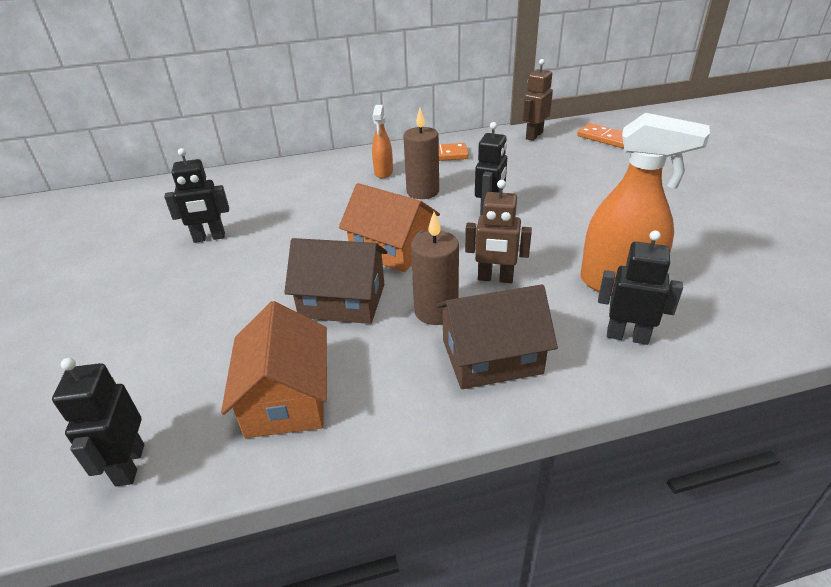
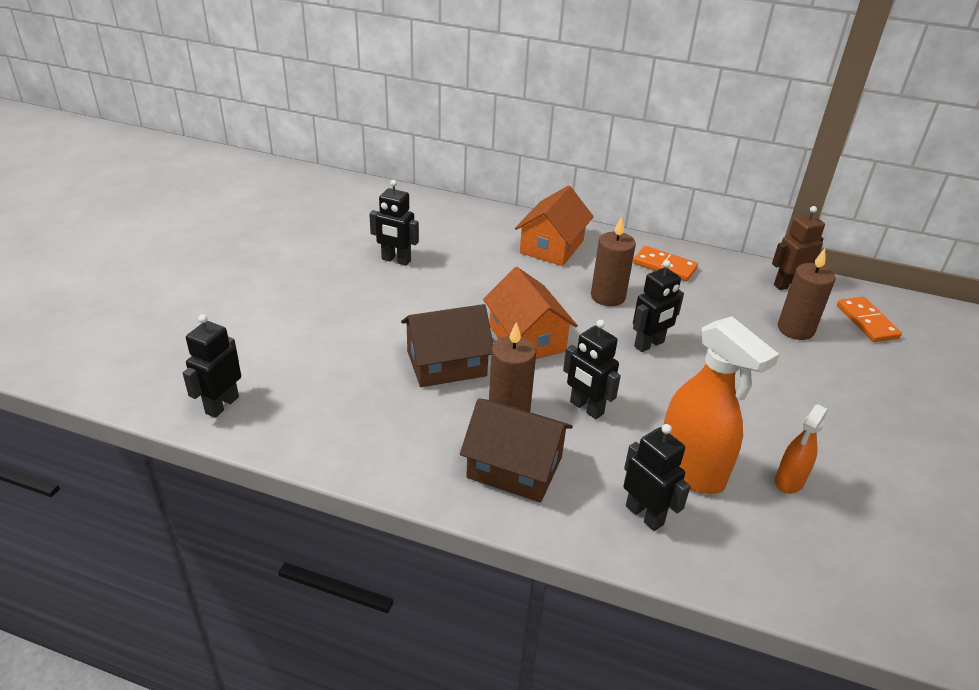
camera: 30 degrees right, 0 degrees up
orange house [221,301,327,438] -> orange house moved to [515,185,594,266]
brown house [284,238,388,324] -> brown house turned 60 degrees counterclockwise [401,304,493,387]
orange spray bottle [372,105,393,178] -> orange spray bottle moved to [775,404,828,494]
brown robot [465,180,532,283] -> black robot [563,320,621,419]
none -> brown candle [778,249,836,340]

